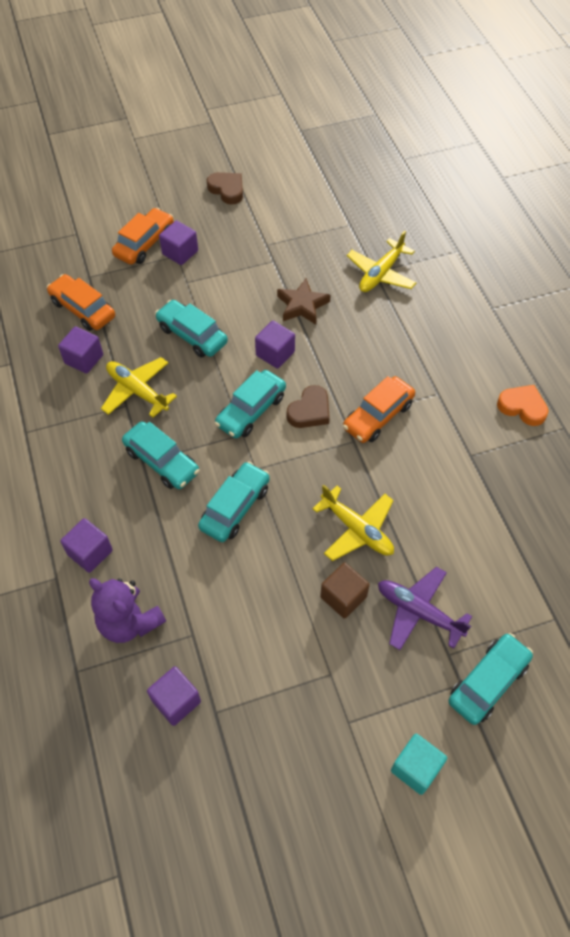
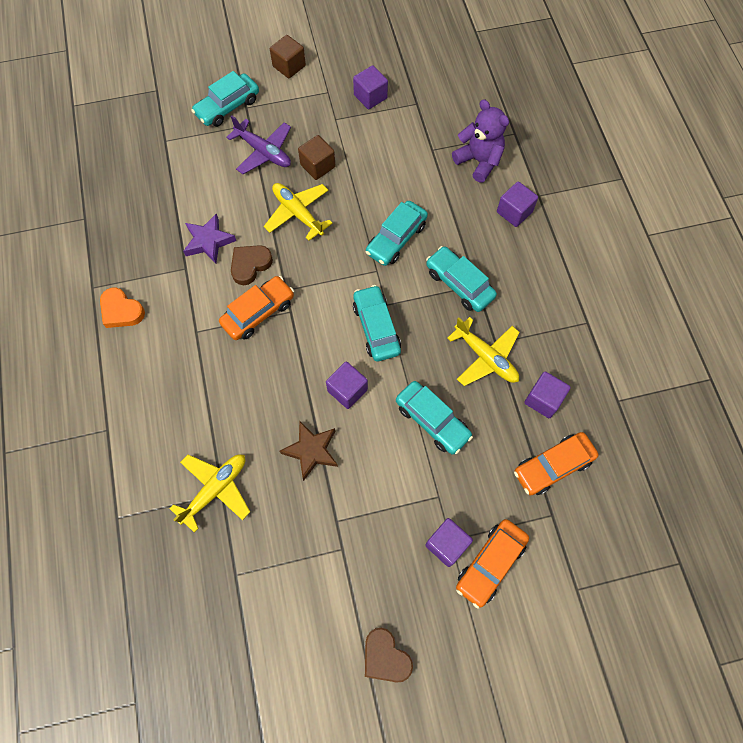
camera: 175 degrees left, 10 degrees up
orange car [47,274,115,331] -> orange car turned 105 degrees clockwise [514,432,599,495]
purple cube [147,666,201,726] -> purple cube moved to [353,65,388,109]
turquoise car [215,370,286,438] -> turquoise car turned 60 degrees counterclockwise [353,285,401,361]
brown heart [287,385,330,428] -> brown heart moved to [231,245,273,285]
turquoise cube [391,734,447,795] -> brown cube [270,35,306,78]
none -> purple star [183,213,236,264]

